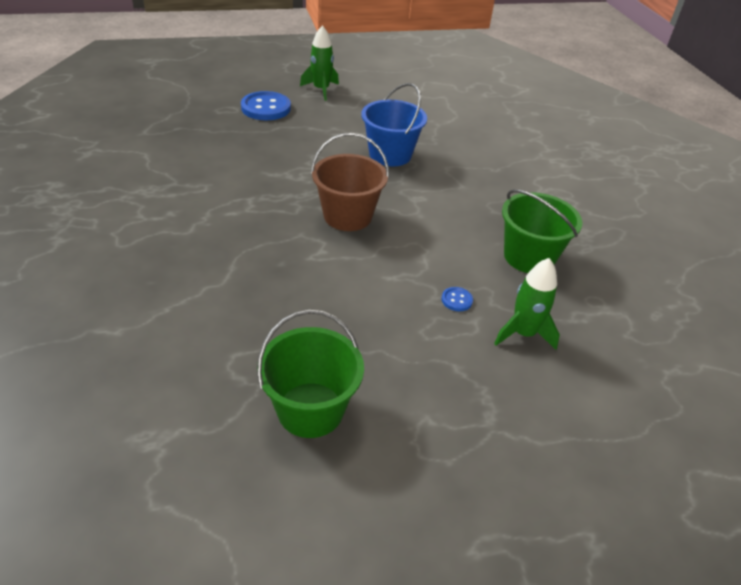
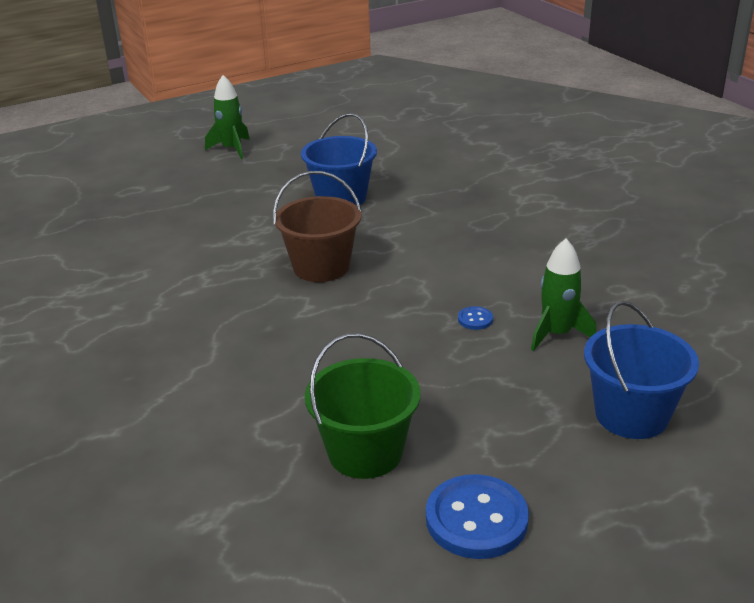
camera: 10 degrees left, 10 degrees down
blue button [241,91,291,120] -> blue button moved to [426,474,529,559]
green bucket [502,189,582,273] -> none
none -> blue bucket [584,301,699,439]

